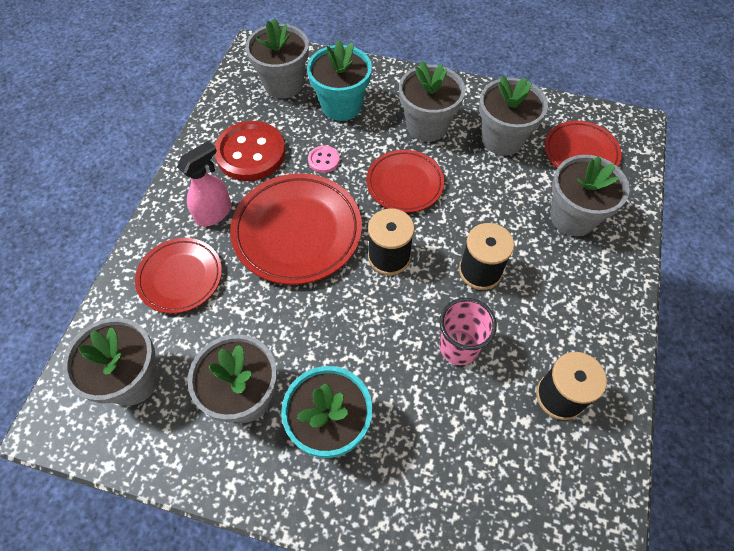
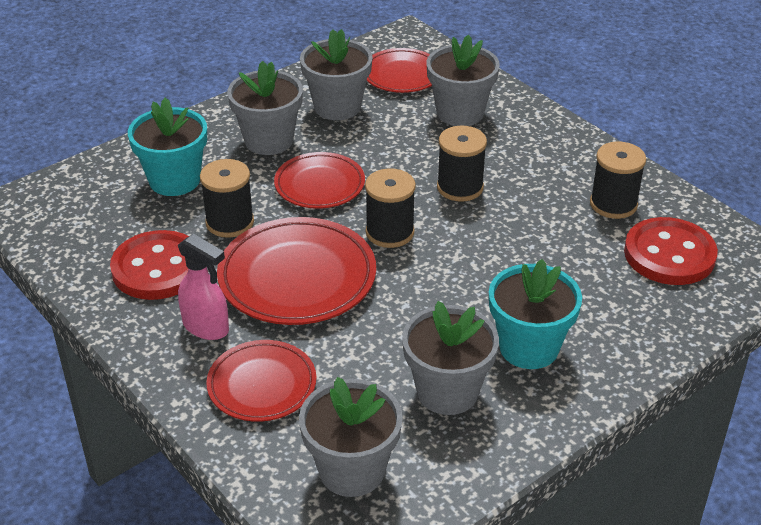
camera: 55 degrees left, 20 degrees down
pink spray bottle [177,141,232,227] -> pink spray bottle turned 135 degrees clockwise [178,234,229,340]
grey flower pot [245,18,309,98] -> none
pink button [308,146,340,173] -> black spool [200,159,254,238]
pink cup [439,298,497,365] -> none
none -> red button [624,217,718,285]

